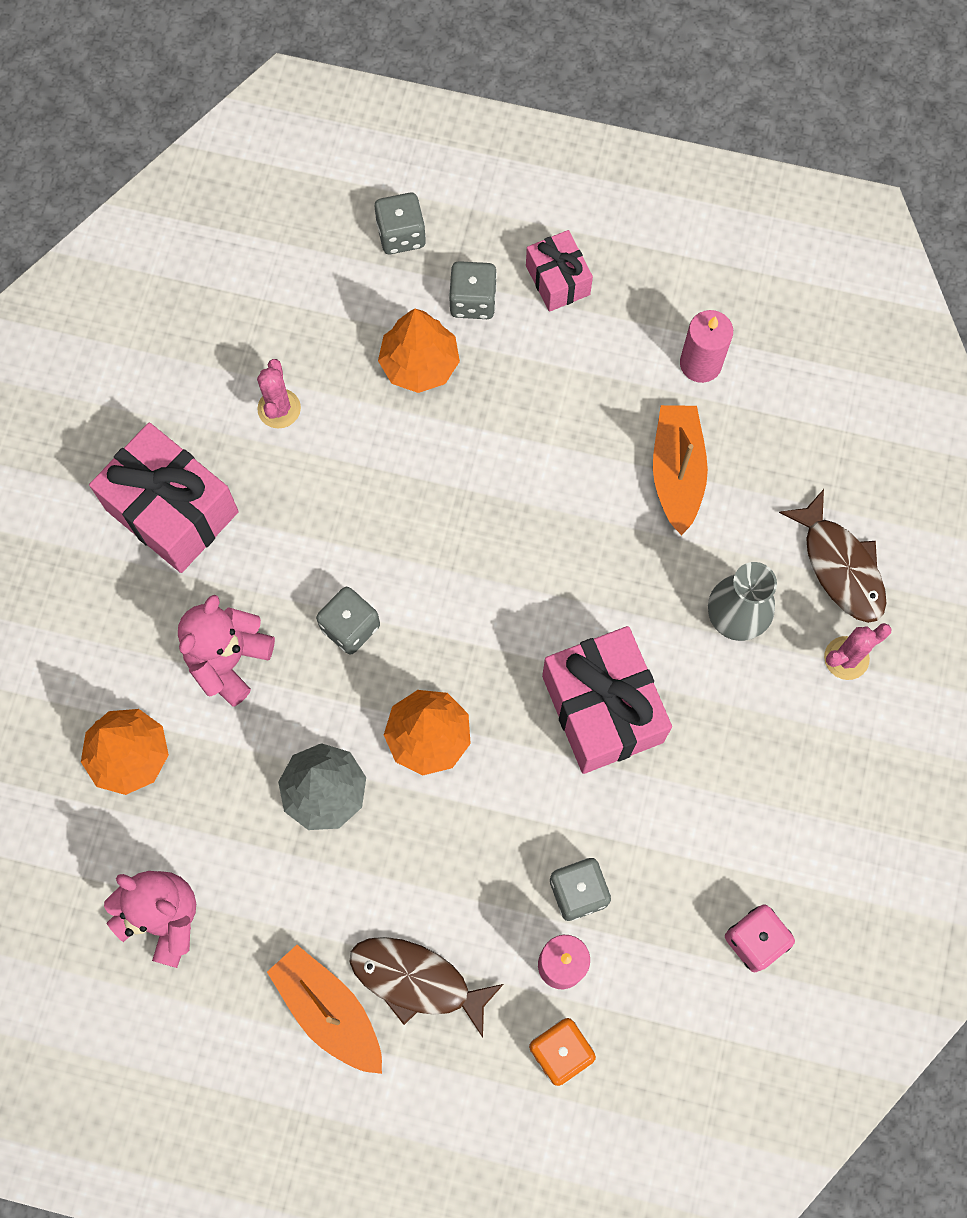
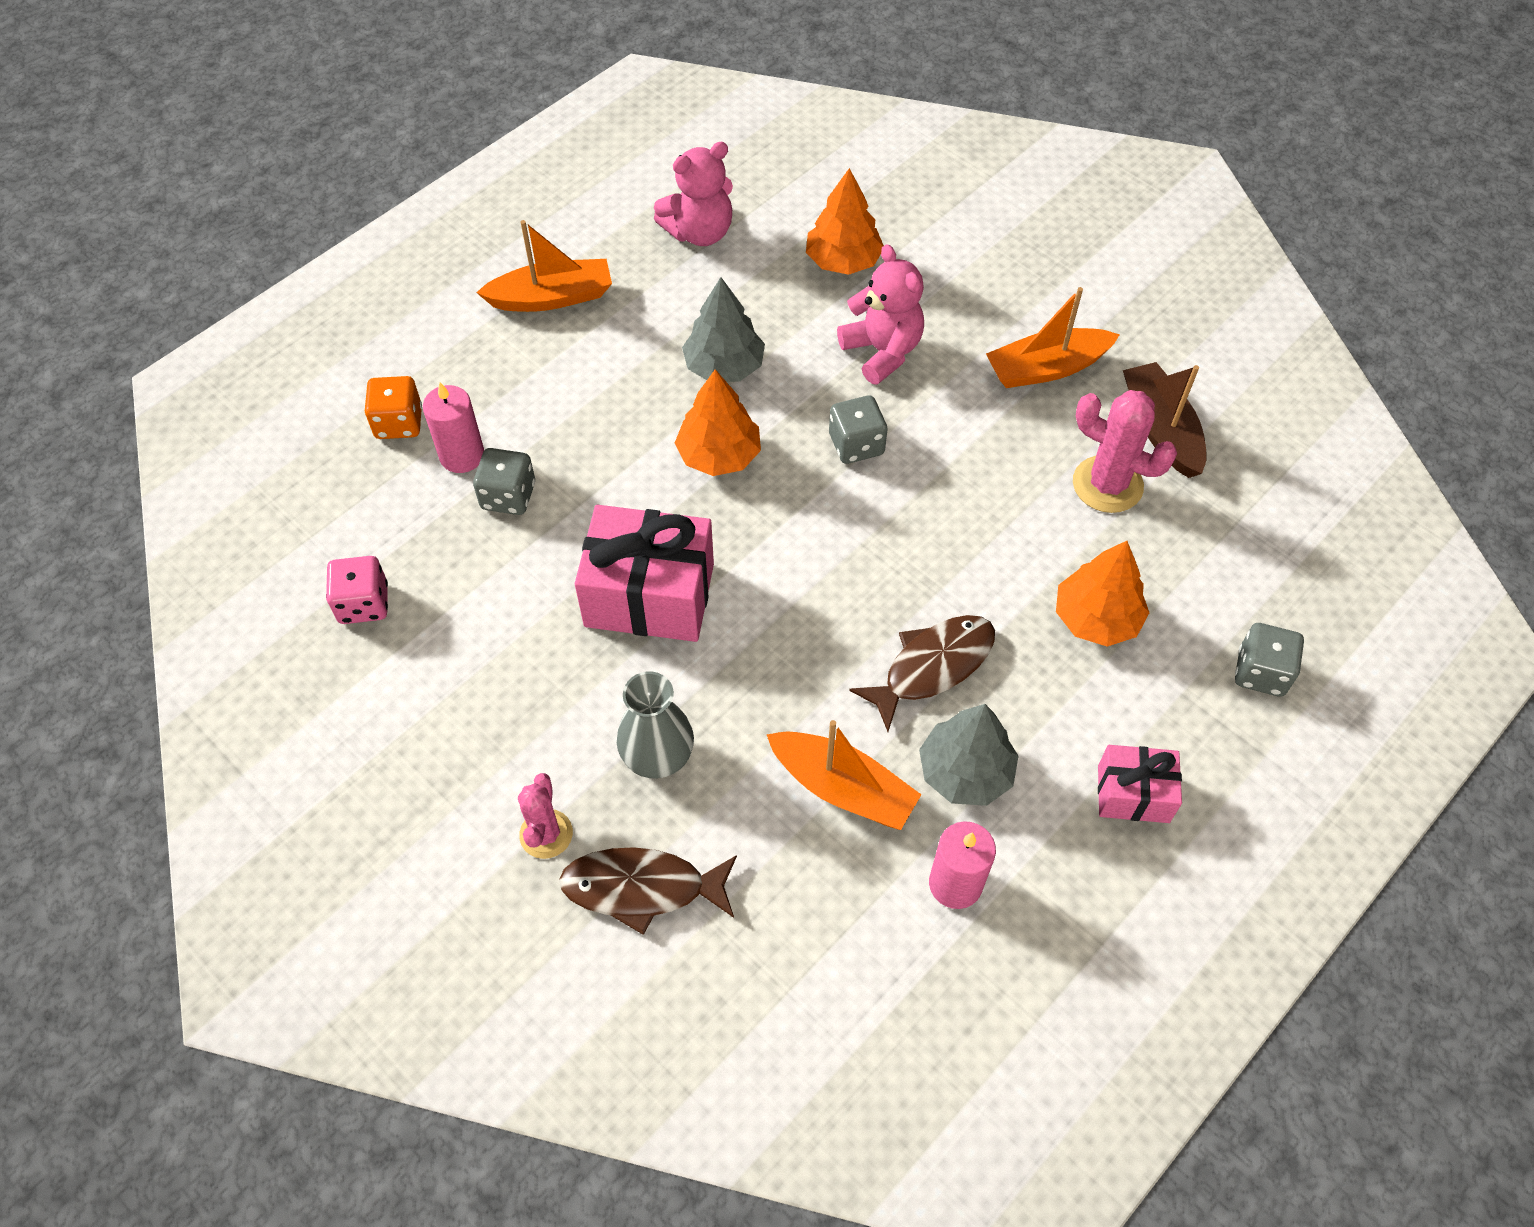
camera: 120 degrees right, 15 degrees down
pink gift [89,422,239,573] -> orange boat [986,287,1120,388]
pink cactus [257,359,301,428] -> pink cactus [1073,390,1177,513], size x1.53
brown fish [349,937,504,1037] -> brown fish moved to [849,615,995,732]
grey dice [449,261,497,319] -> none
none -> grey tree [919,704,1018,806]
none -> brown boat [1123,362,1207,478]

